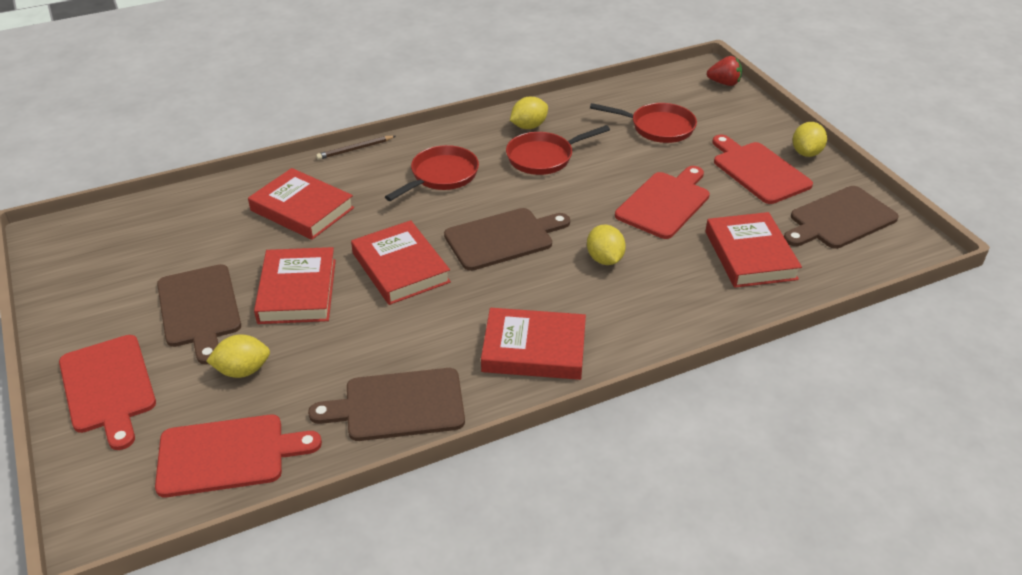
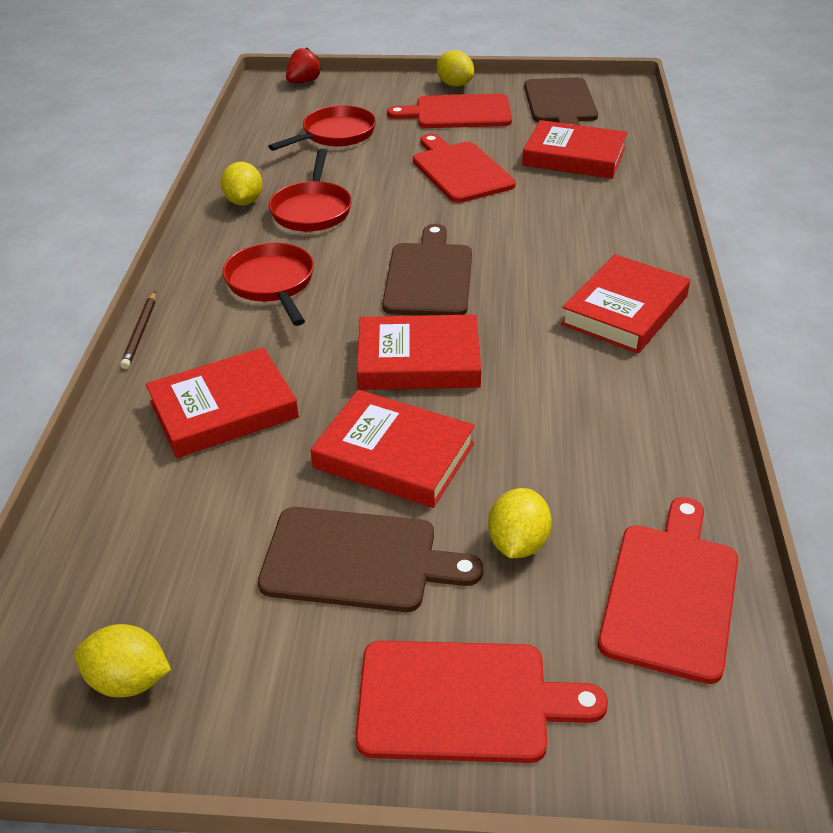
camera: 60 degrees left, 0 degrees up
brown cutting board [308,368,465,441] -> none
yellow lemon [587,225,626,265] -> yellow lemon moved to [74,624,171,697]

